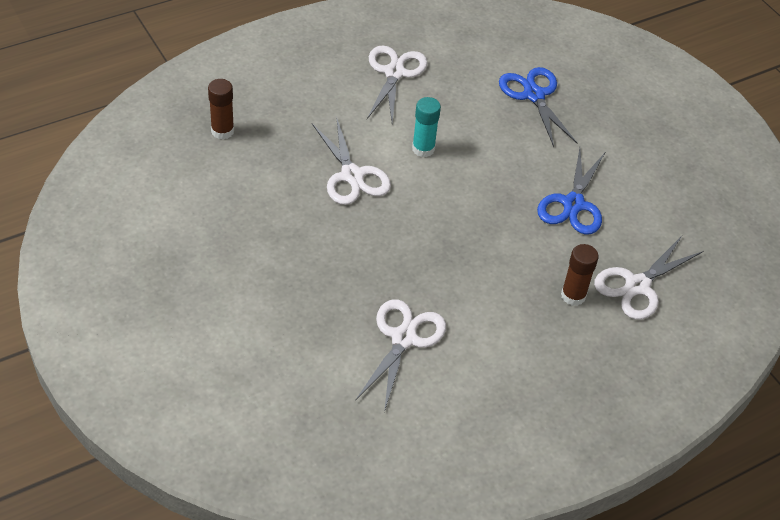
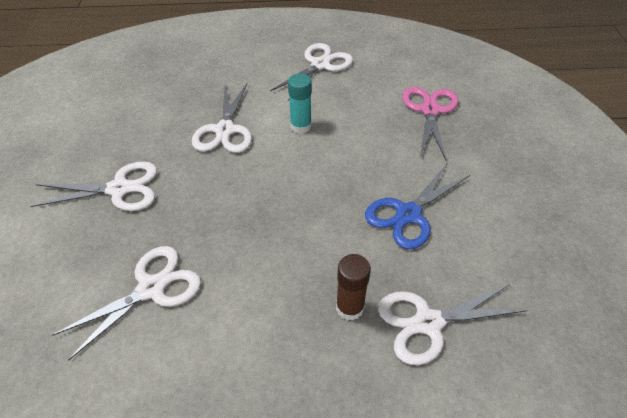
camera: 30 degrees right, 0 degrees up
brown glue stick [208,79,234,139] -> none
blue scissors [499,67,577,147] -> pink scissors [402,87,458,160]
none -> white scissors [31,161,157,211]

